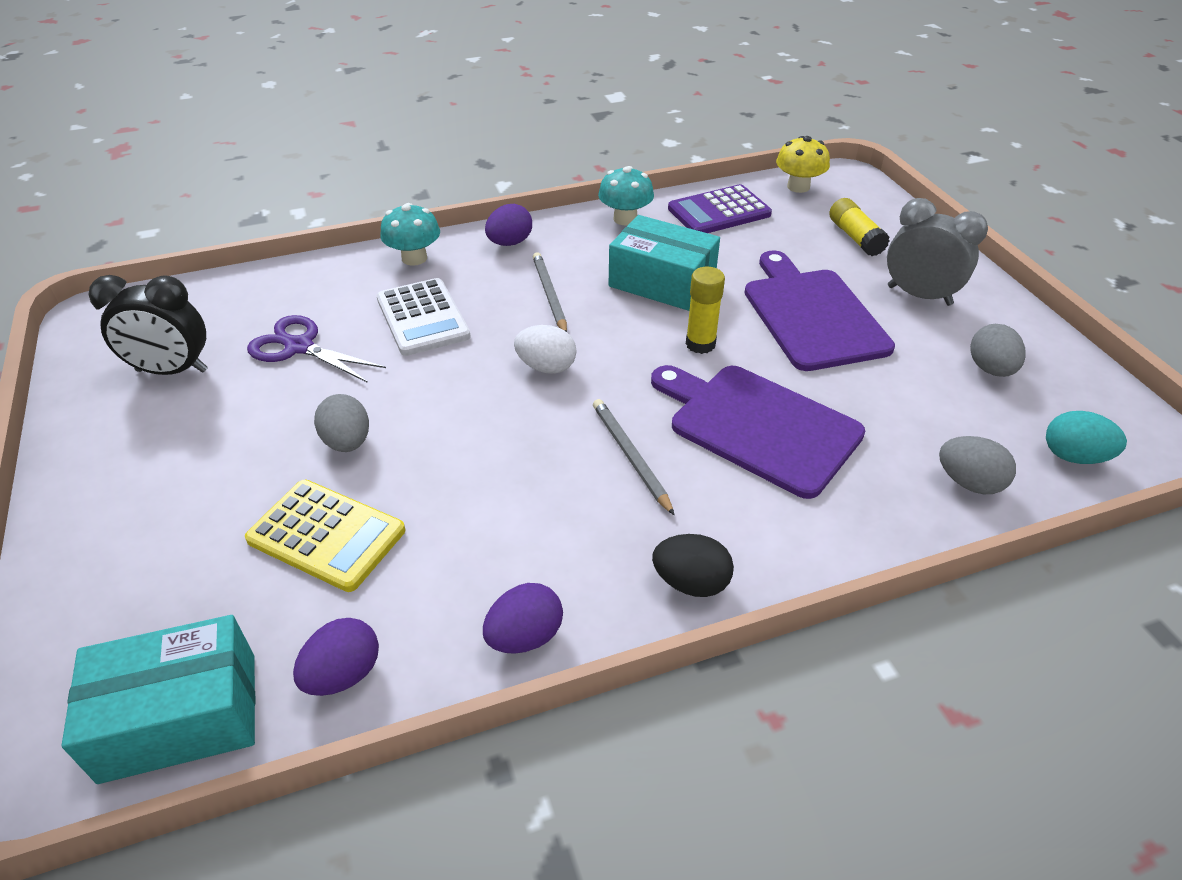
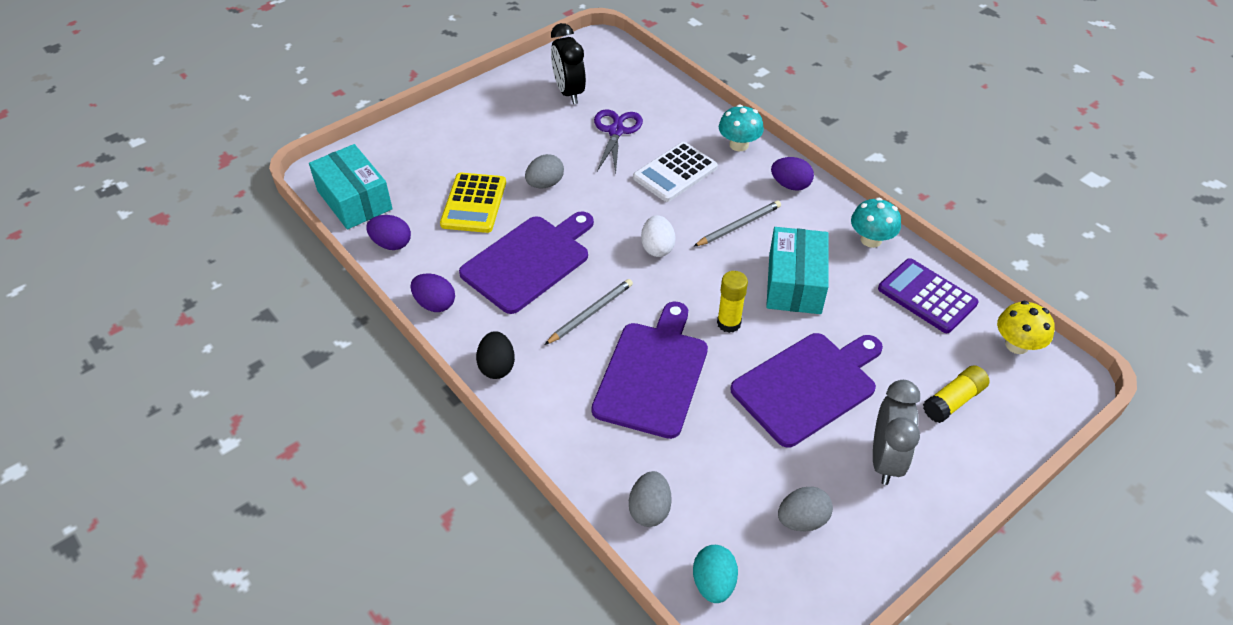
camera: 70 degrees right, 5 degrees up
none -> purple cutting board [459,211,594,314]

